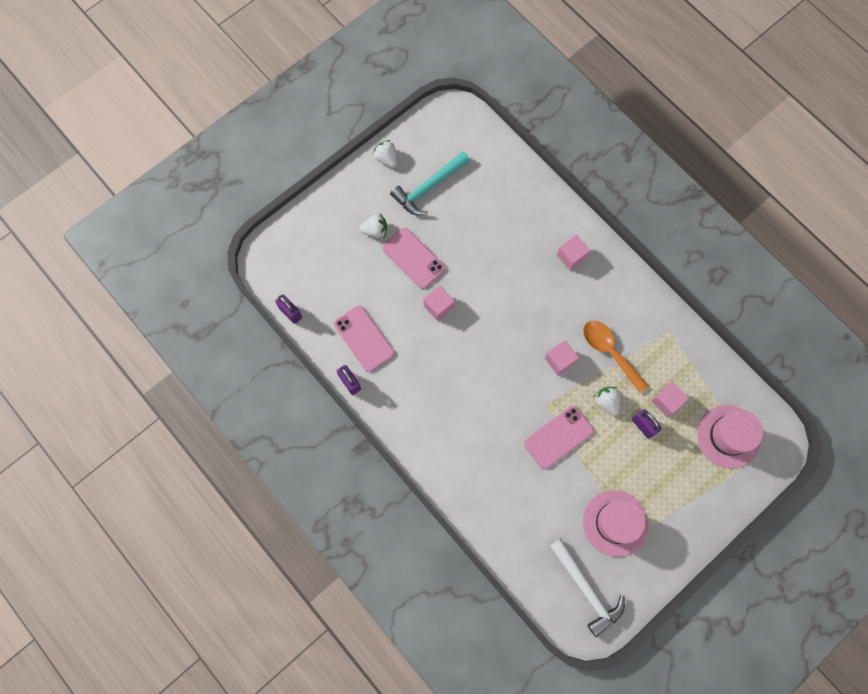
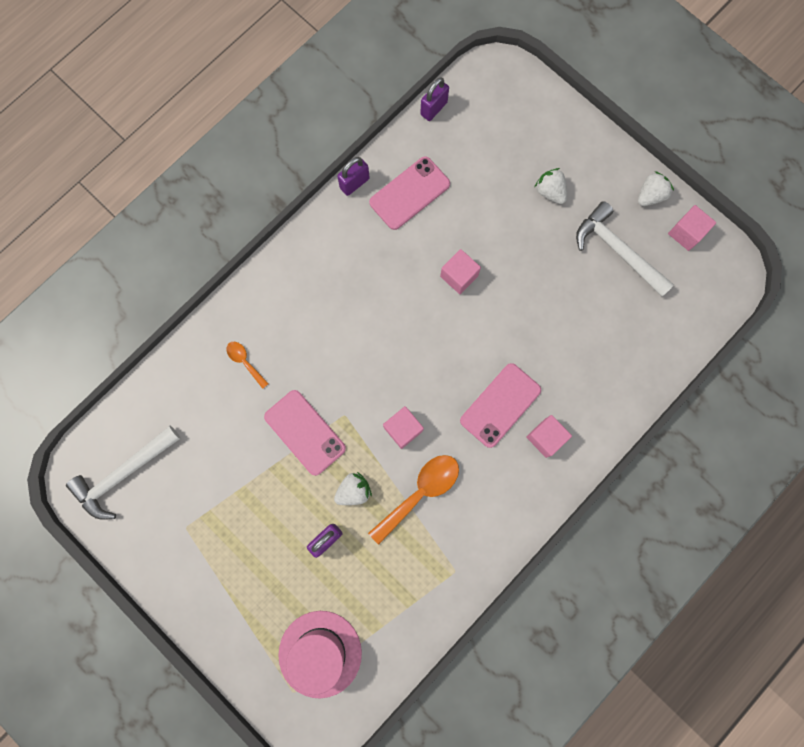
camera: 85 degrees right, 5 degrees up
white strawberry [359,214,387,238] -> white strawberry turned 150 degrees clockwise [535,168,567,204]
pink phone [382,228,445,289] -> pink phone moved to [460,363,541,448]
turquoise hammer [390,151,470,215] -> white hammer [576,201,674,297]
pink hat [583,490,648,557] -> none
pink cube [651,382,689,417] -> pink cube moved to [668,205,716,251]
none -> orange spoon [226,342,269,389]

